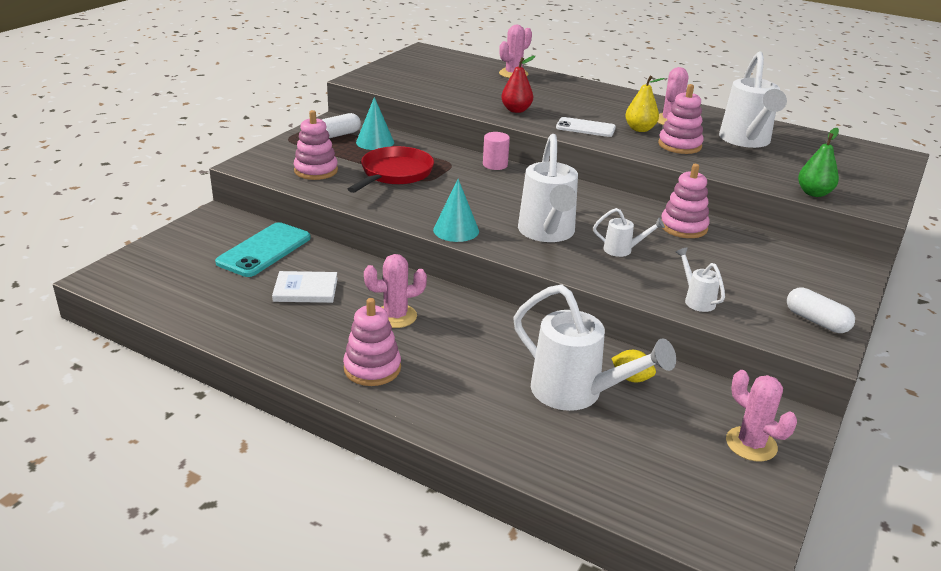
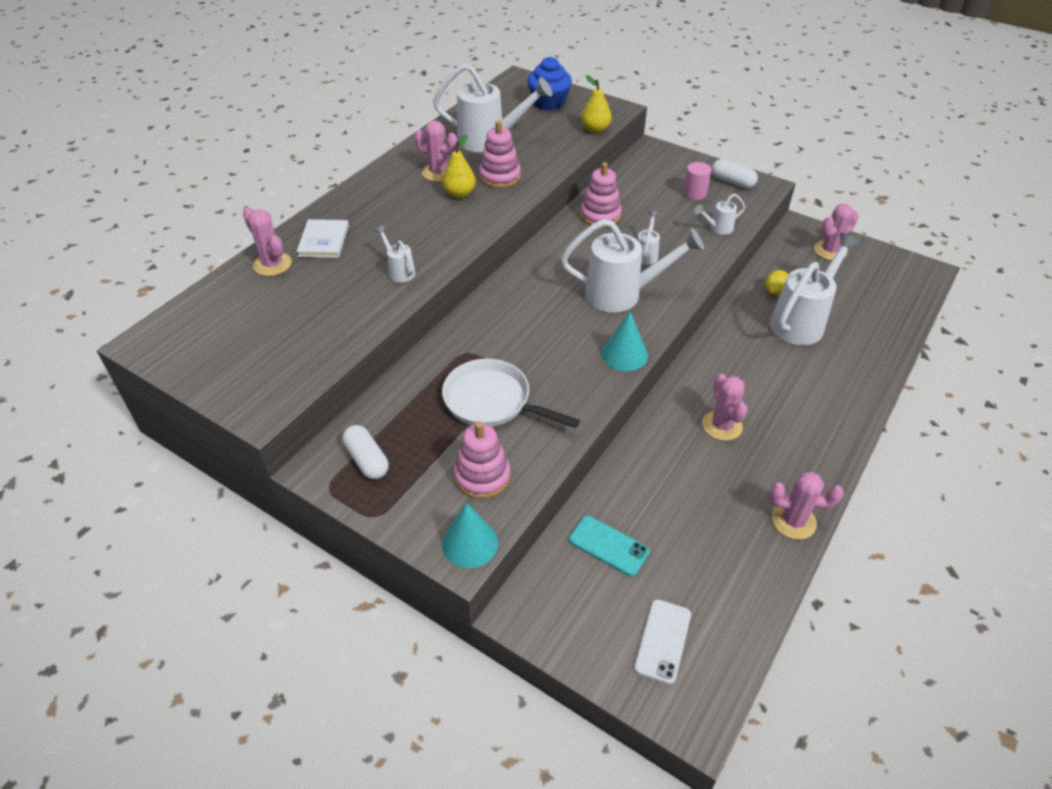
camera: 85 degrees left, 15 degrees up
turquoise phone [215,222,311,277] -> turquoise phone [569,516,650,576], size x0.67
white book [272,271,338,303] -> white book moved to [296,219,349,258]
pink stacking toy [343,298,401,386] -> none
red pan [348,146,434,193] -> white pan [442,358,580,428]
turquoise cone [356,97,394,150] -> turquoise cone moved to [442,503,498,568]
pink cylinder [483,132,510,170] -> pink cylinder moved to [683,162,711,200]
red pear [501,56,535,113] -> white watering can [375,226,415,282]
white phone [556,117,616,137] -> white phone moved to [634,599,691,684]
white capsule [787,287,855,333] -> white capsule turned 75 degrees clockwise [711,159,758,189]
green pear [798,128,839,197] -> yellow pear [581,75,612,133]
none -> blue cupcake [527,57,572,110]
none -> pink cactus [769,472,844,540]

